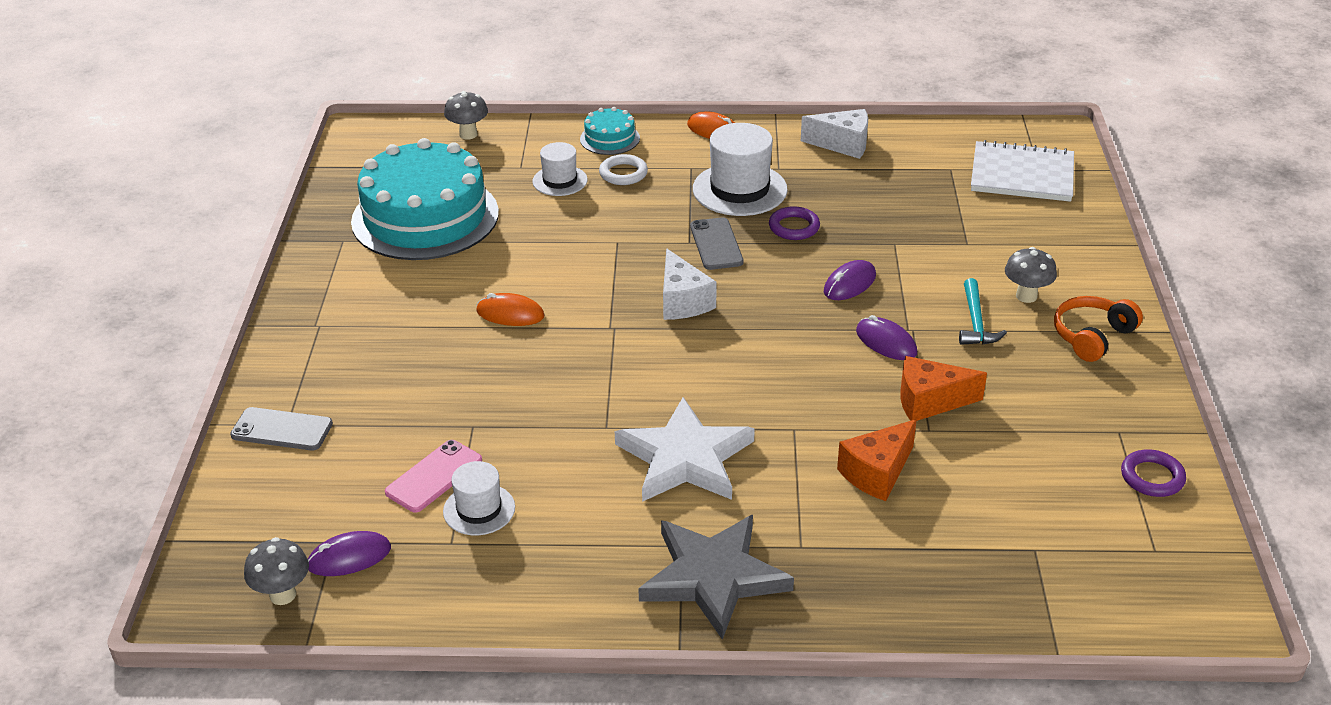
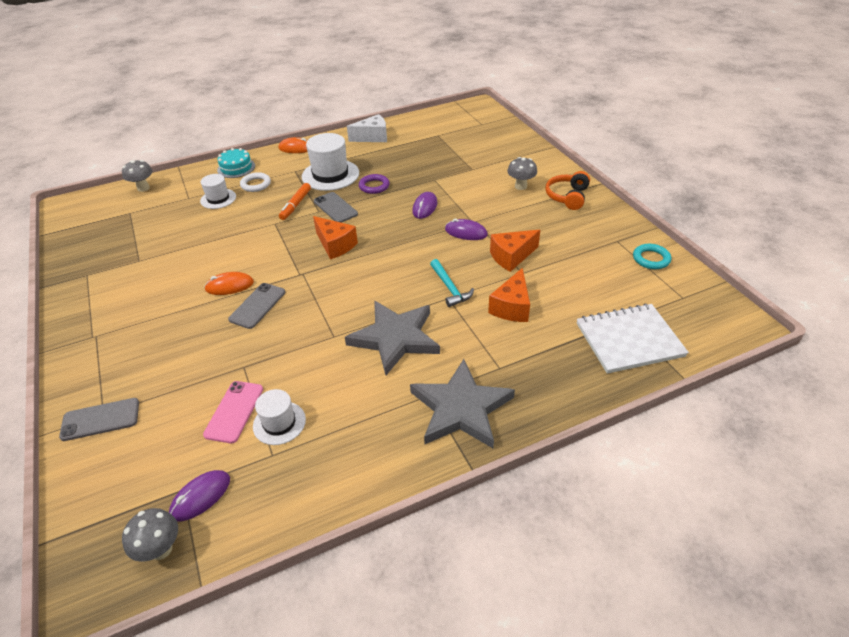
camera: 25 degrees left, 5 degrees up
turquoise cake [351,138,499,260] -> none
white star [615,397,755,502] -> grey star [345,301,440,375]
white cheese [663,248,717,320] -> orange cheese [313,216,358,259]
turquoise hammer [959,278,1007,345] -> turquoise hammer moved to [430,259,474,307]
white notebook [971,140,1074,202] -> white notebook moved to [577,303,689,374]
purple ring [1121,449,1186,497] -> turquoise ring [633,244,671,269]
none -> grey phone [228,283,285,329]
none -> orange marker [279,183,311,220]

